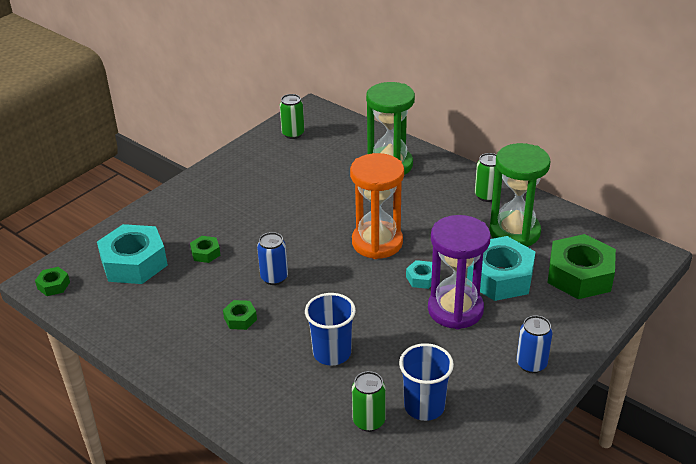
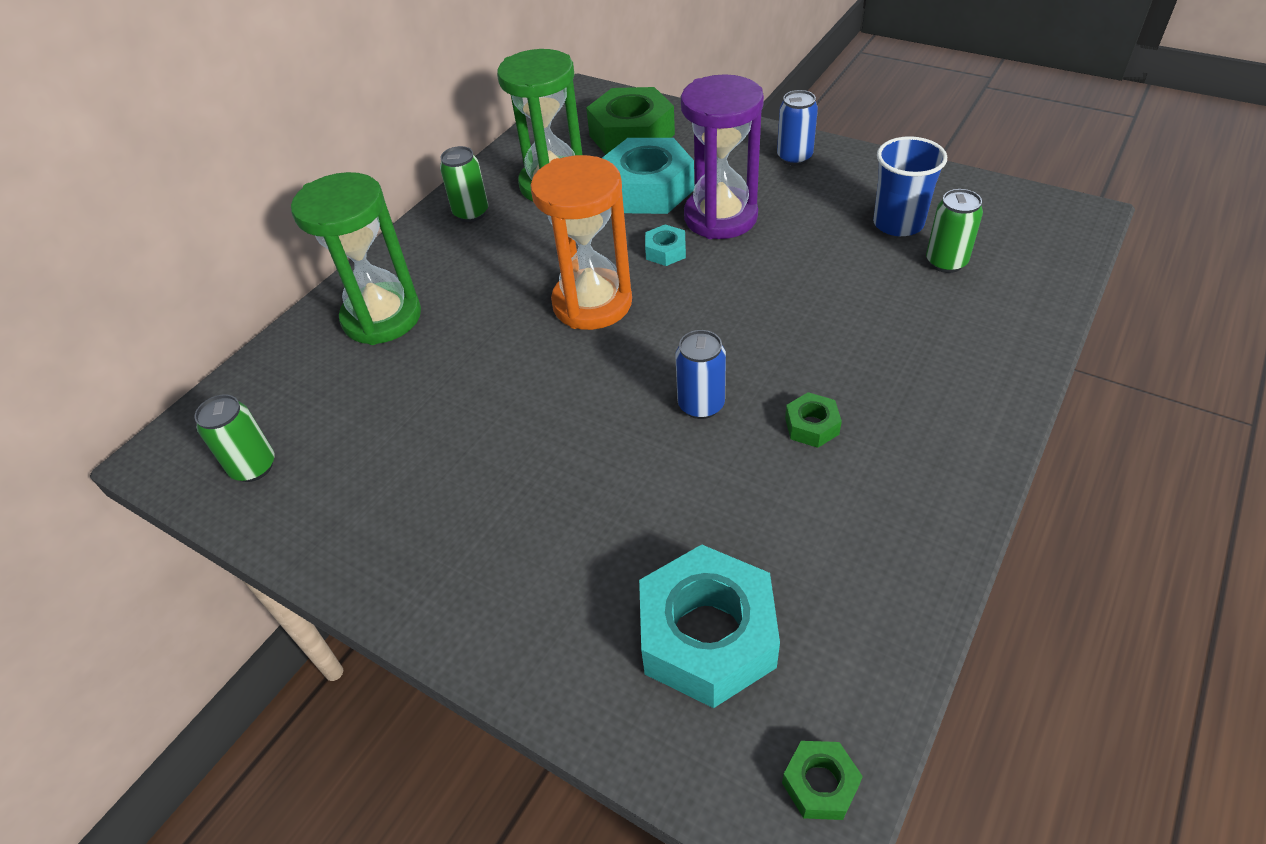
camera: 95 degrees left, 10 degrees up
green nut [190,236,220,263] -> none
blue cup [305,293,356,366] -> none

